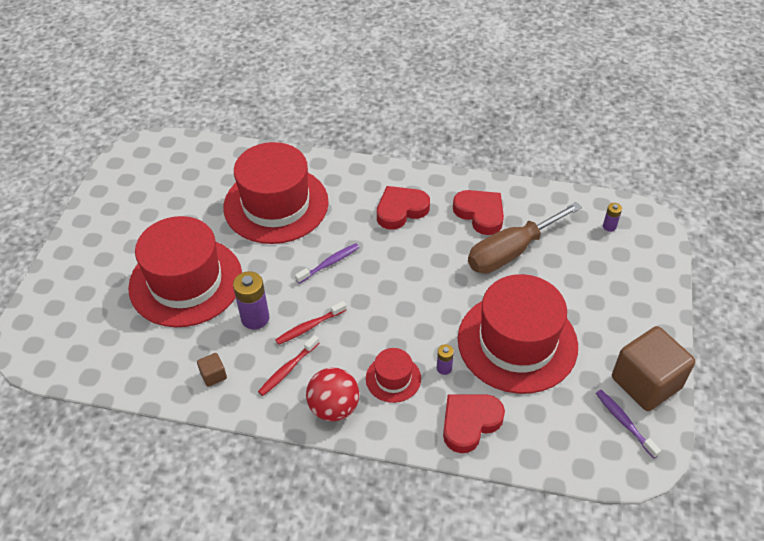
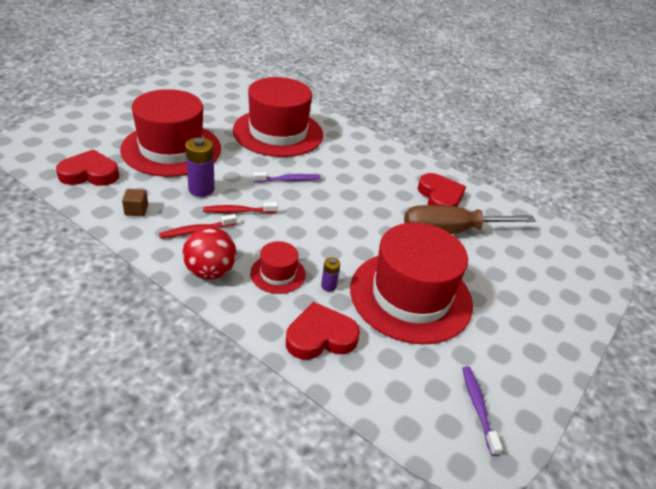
camera: 20 degrees right, 10 degrees down
red heart [377,186,430,230] -> red heart moved to [56,149,119,186]
purple battery [603,203,622,232] -> none
brown cube [612,326,695,411] -> none

